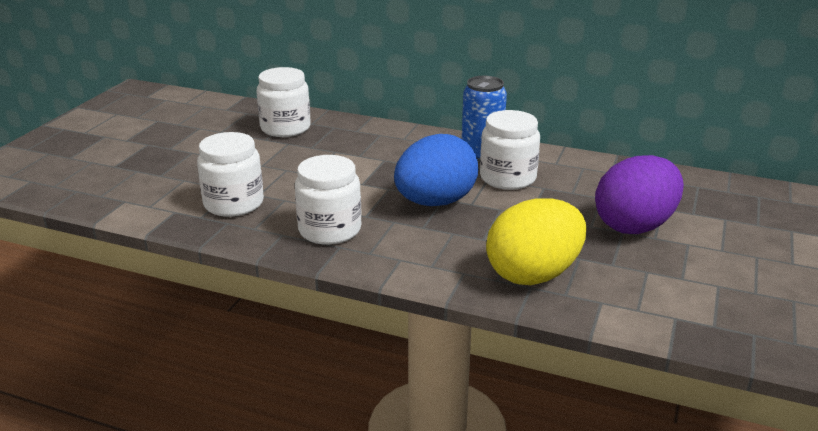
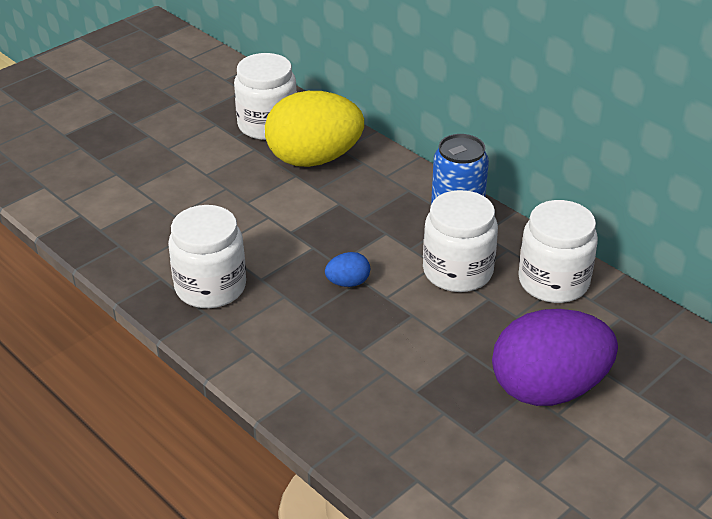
camera: 25 degrees right, 10 degrees up
white jar [197,132,264,217] -> white jar moved to [518,200,598,303]
blue egg [394,134,479,206] -> blue egg [325,252,370,287], size x0.41
yellow egg [486,198,586,285] -> yellow egg moved to [265,91,364,167]

